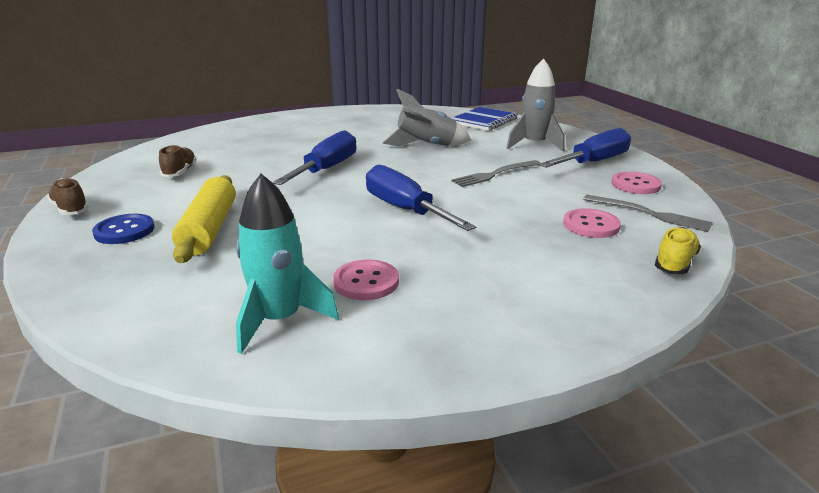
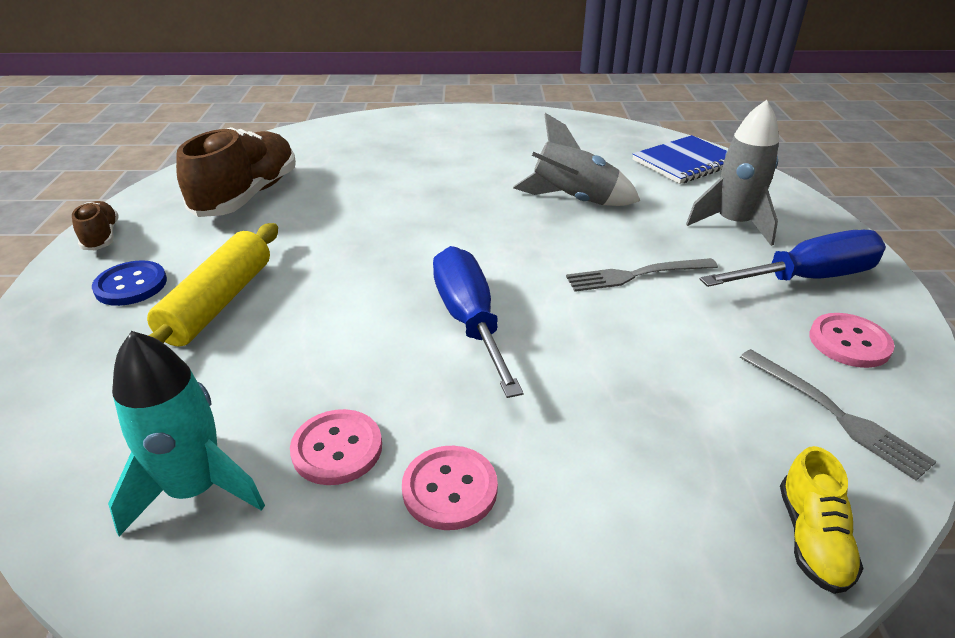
camera: 20 degrees right, 10 degrees up
brown shoe [159,145,197,177] -> brown shoe [176,127,296,217], size x2.00
blue screwdriver [273,130,357,185] -> none
pink button [563,208,621,238] -> pink button moved to [402,446,498,530]
yellow shoe [655,227,701,274] -> yellow shoe turned 135 degrees clockwise [780,446,864,594]

